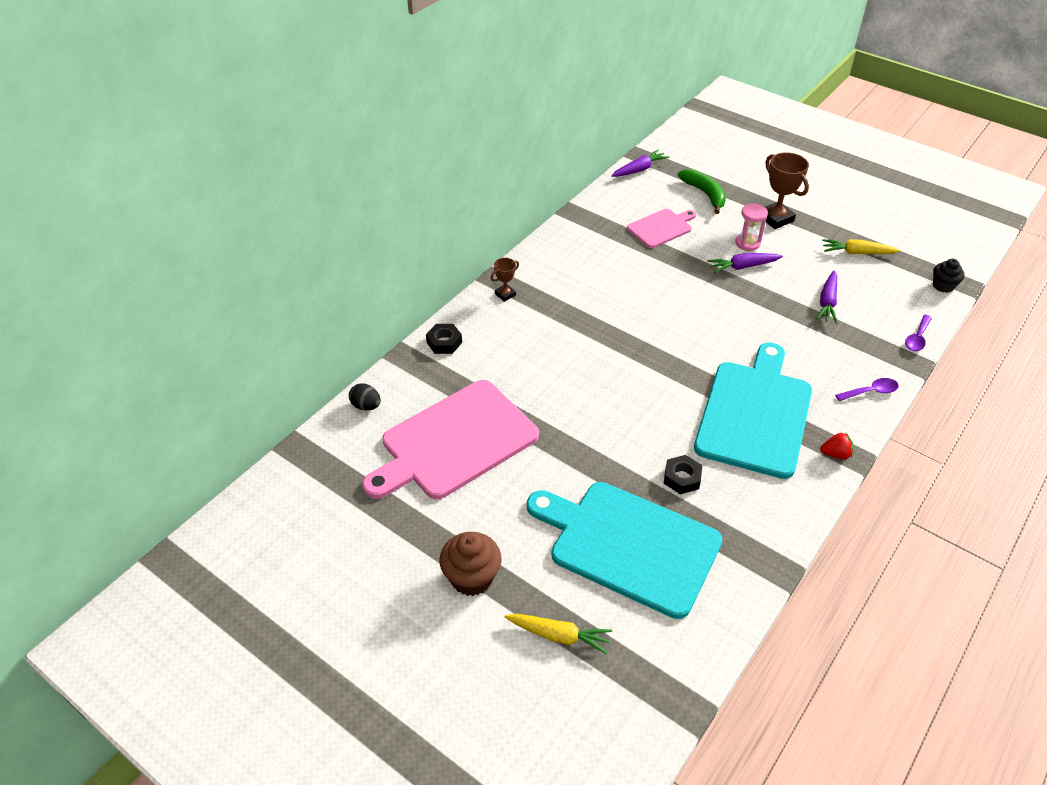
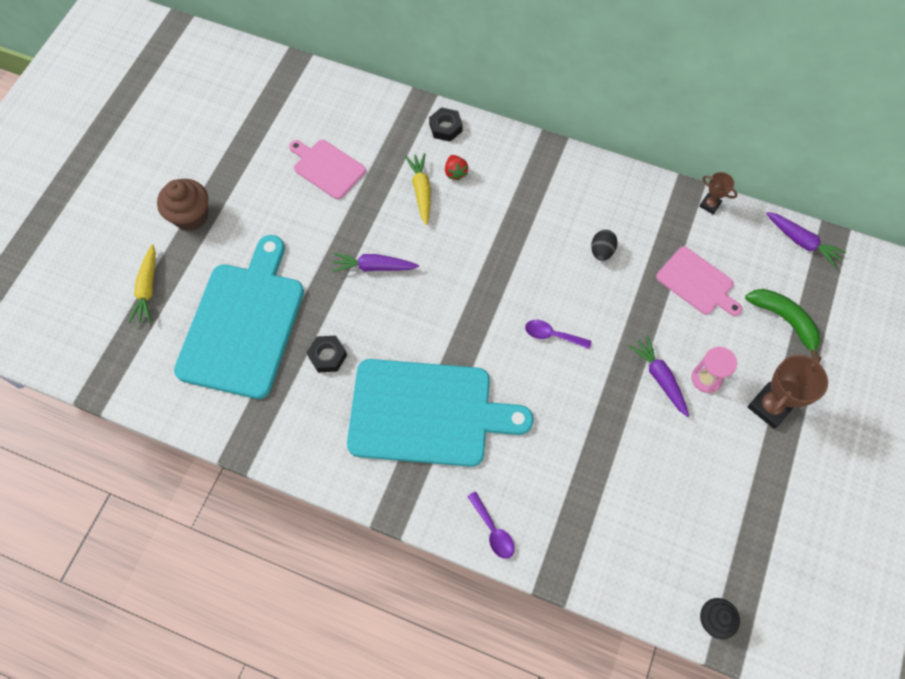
camera: 75 degrees right, 20 degrees up
black egg [349,383,381,410] -> black egg moved to [591,230,618,261]
pink cutting board [362,380,539,499] -> pink cutting board [289,140,366,199], size x0.51
brown trophy [491,258,519,302] -> brown trophy moved to [699,172,737,214]
green banana [678,169,726,214] -> green banana turned 90 degrees counterclockwise [745,289,820,359]
purple carrot [816,270,837,324] -> purple carrot moved to [332,253,419,272]
red strawberry [820,432,853,460] -> red strawberry moved to [445,155,468,181]
yellow carrot [822,239,900,254] -> yellow carrot moved to [405,153,431,225]
purple spoon [905,315,932,351] -> purple spoon moved to [525,320,591,349]

